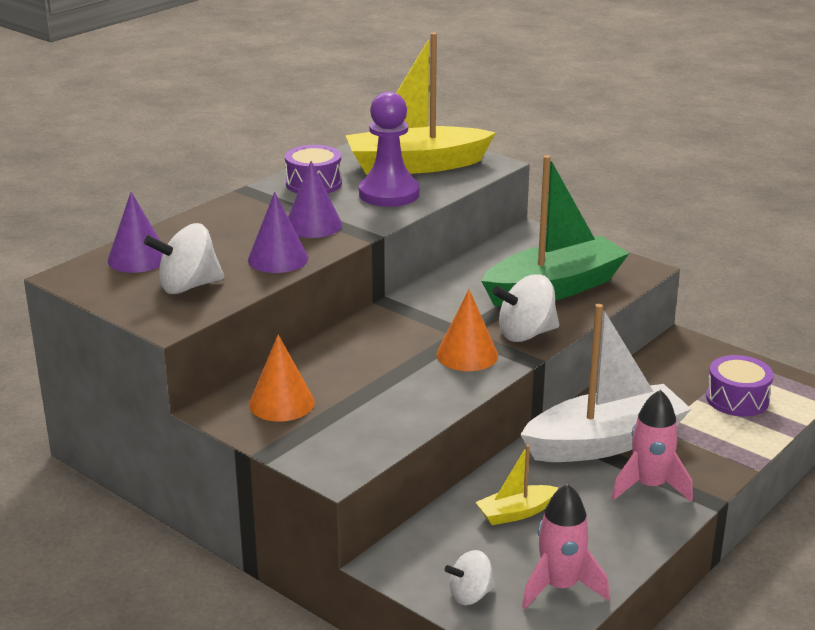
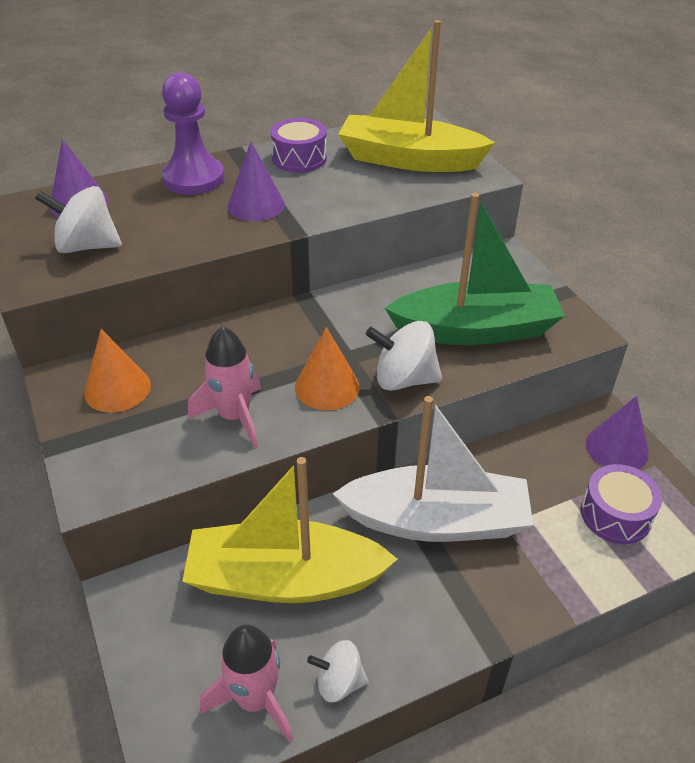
camera: 25 degrees right, 15 degrees up
purple cone [248,192,308,273] -> purple cone moved to [586,396,649,469]
purple pawn [359,92,420,207] -> purple pawn moved to [162,72,225,195]
white spinning top [445,550,496,605] -> white spinning top moved to [307,640,369,702]
yellow boat [475,445,559,525] -> yellow boat [182,457,398,603], size x2.19
pink rocket [612,390,693,502] -> pink rocket moved to [188,326,261,447]

